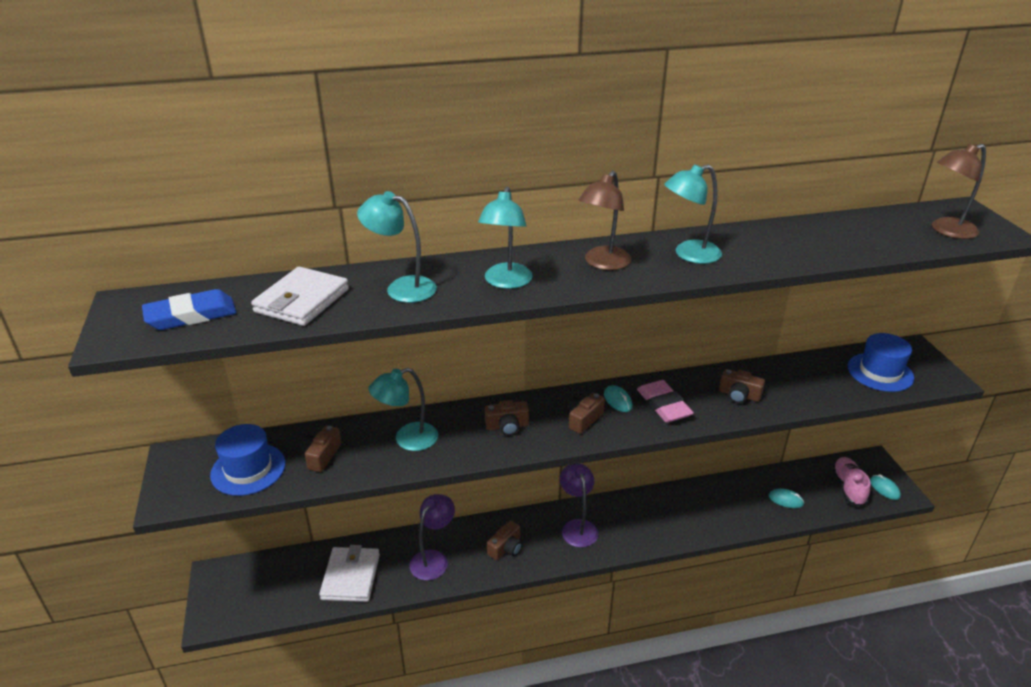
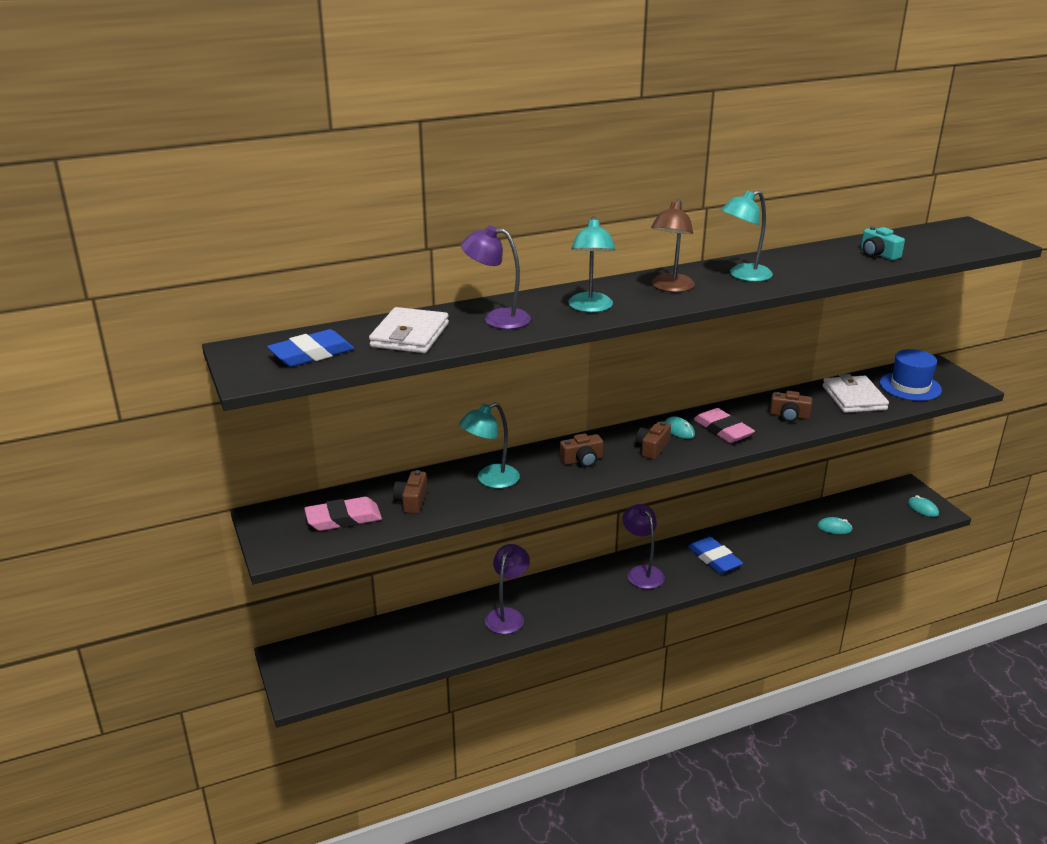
camera: 10 degrees left, 5 degrees down
blue hat [210,424,286,496] -> pink eraser [304,497,382,531]
white wallet [319,545,380,602] -> white wallet moved to [823,374,889,413]
turquoise lamp [357,191,437,303] -> purple lamp [461,226,531,329]
brown camera [487,520,522,560] -> none
pink shoe [832,457,870,507] -> none
brown lamp [932,144,986,239] -> none
none -> blue eraser [688,537,743,574]
none -> turquoise camera [861,226,905,260]

